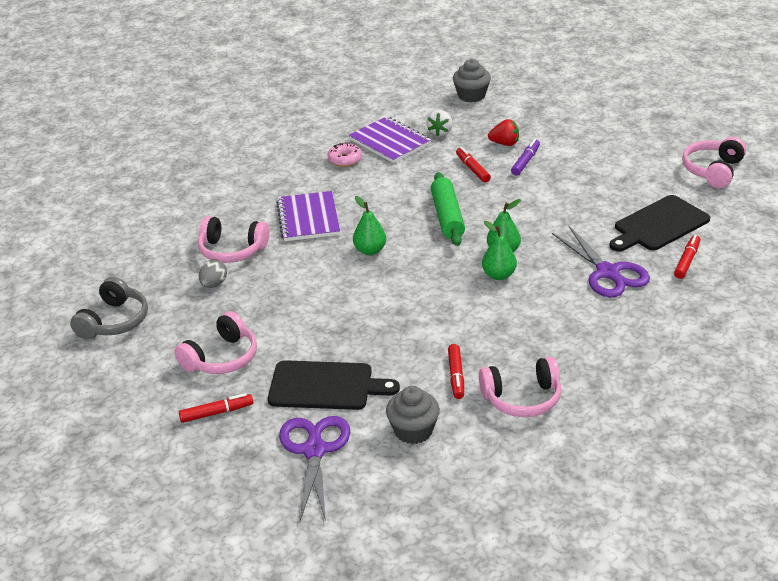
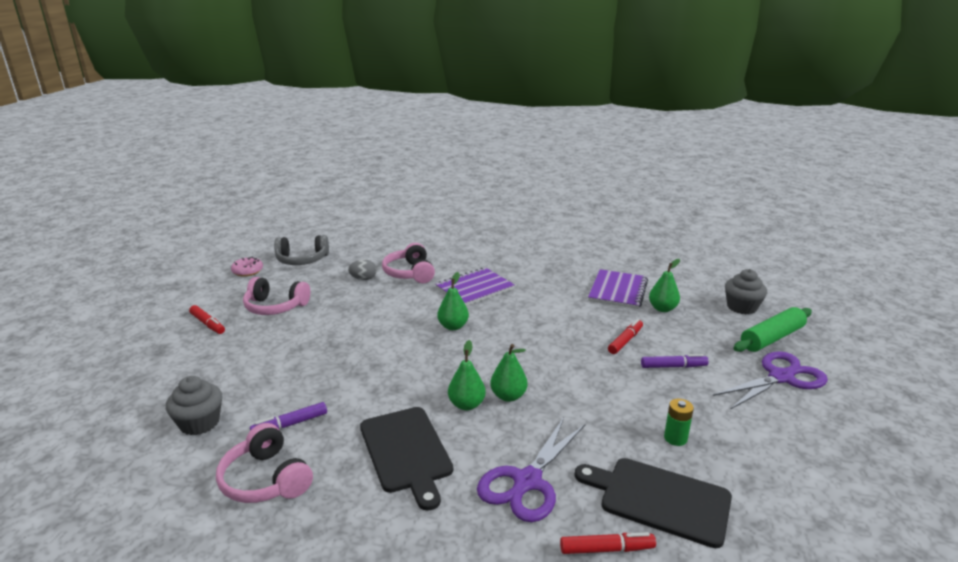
camera: 60 degrees right, 10 degrees down
black cutting board [268,360,400,410] -> black cutting board moved to [360,407,453,511]
purple scissors [279,416,350,521] -> purple scissors moved to [713,351,828,410]
pink donut [328,142,362,167] -> pink donut moved to [231,257,263,277]
white strawberry [426,110,453,136] -> green pear [649,259,680,312]
green rolling pin [431,172,465,246] -> green rolling pin moved to [734,307,812,352]
red marker [448,344,464,399] -> purple marker [250,402,327,431]
red strawberry [488,119,519,146] -> none
pink headphones [682,137,746,188] -> none
none -> green battery [664,399,694,446]

